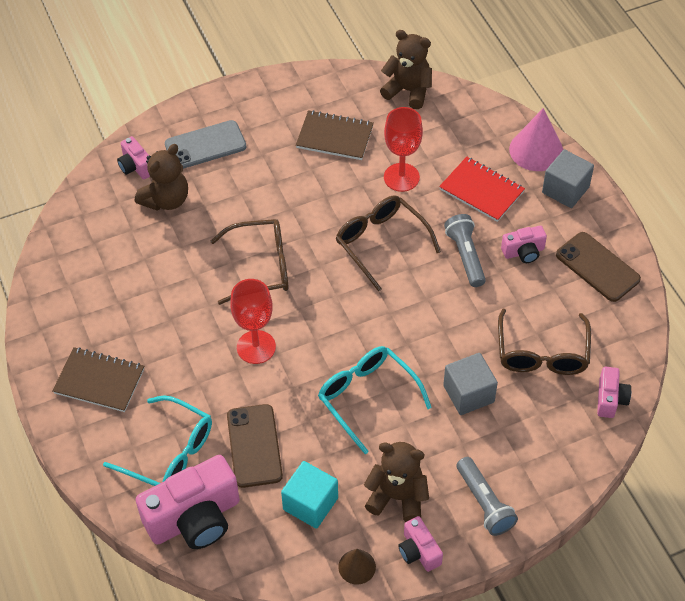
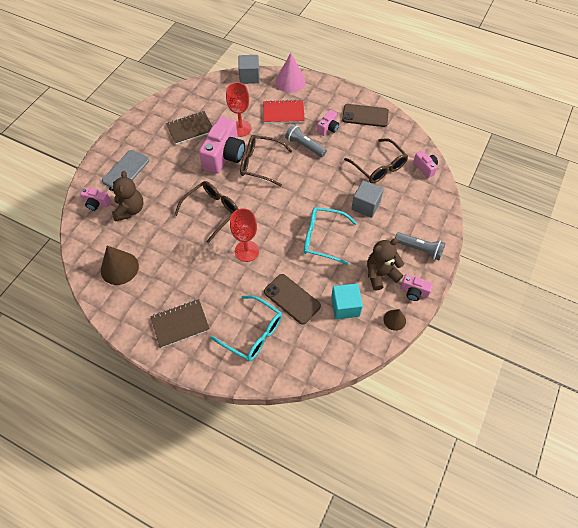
camera: 40 degrees left, 5 degrees up
turquoise glasses [103,396,212,486] -> turquoise glasses turned 45 degrees clockwise [210,295,282,361]
pink camera [135,455,240,549] -> pink camera moved to [199,117,245,174]
brown teddy bear [380,30,432,109] -> none
grey cube [542,149,594,208] -> grey cube moved to [238,55,260,84]
none -> brown cone [101,246,139,285]

